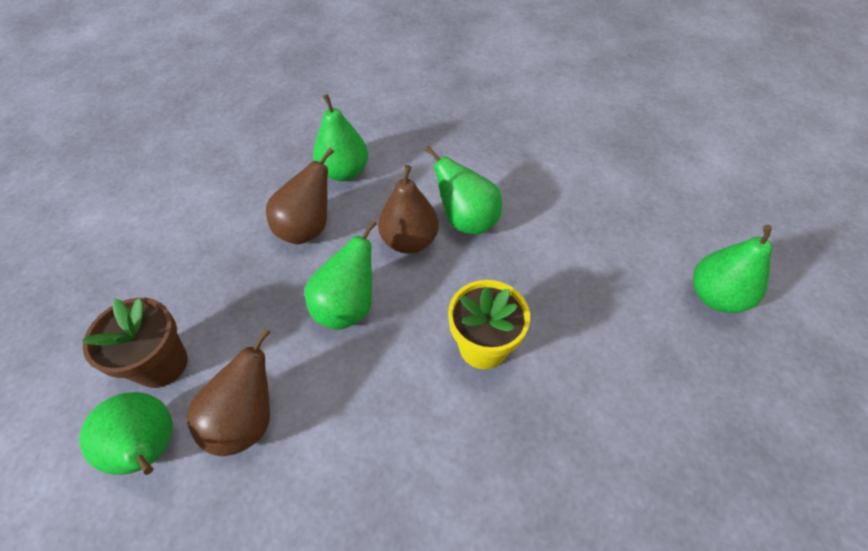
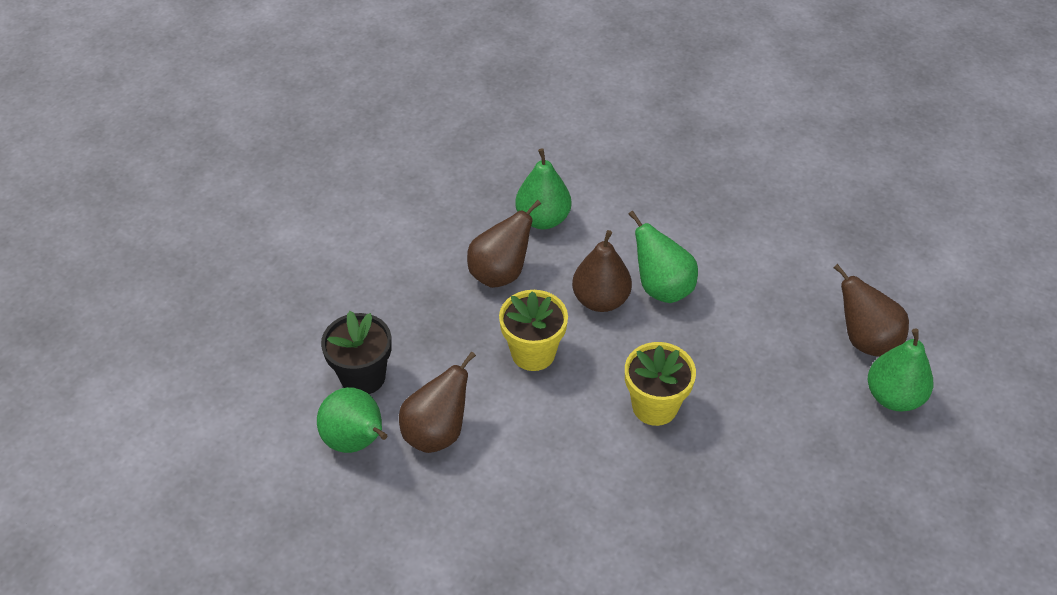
camera: 10 degrees right, 5 degrees down
brown flower pot [82,298,188,388] -> black flower pot [321,311,392,394]
green pear [305,220,377,330] -> yellow flower pot [499,290,568,371]
none -> brown pear [834,264,909,357]

